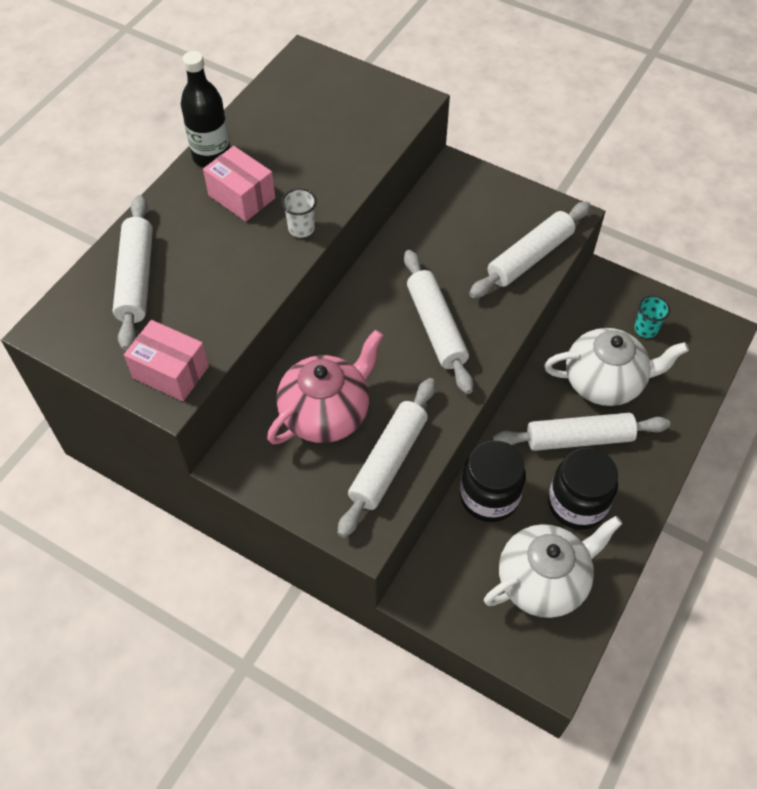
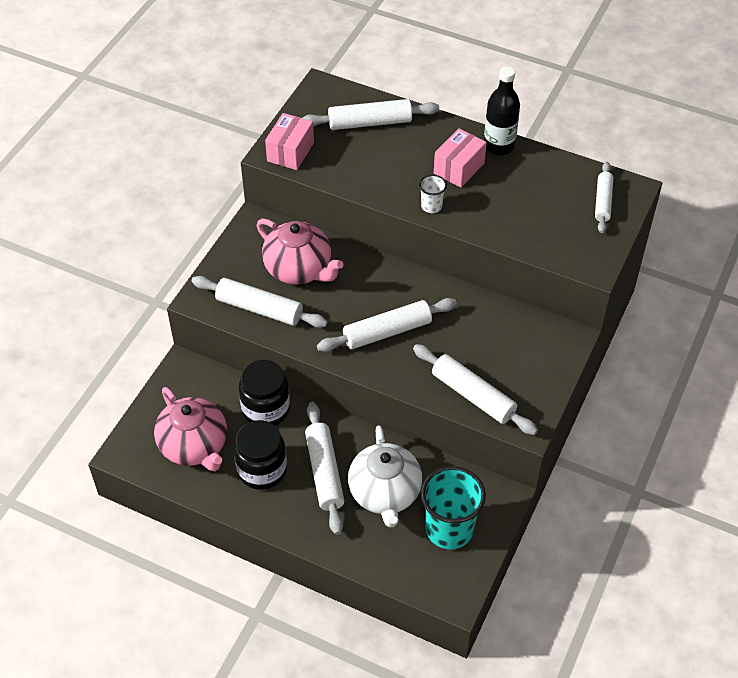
camera: 85 degrees right, 5 degrees down
white teapot [484,516,622,618] -> pink teapot [154,387,227,471]
turquoise cup [634,296,670,338] -> turquoise cup [421,466,486,549], size x2.12
none -> white rolling pin [595,162,613,233]

